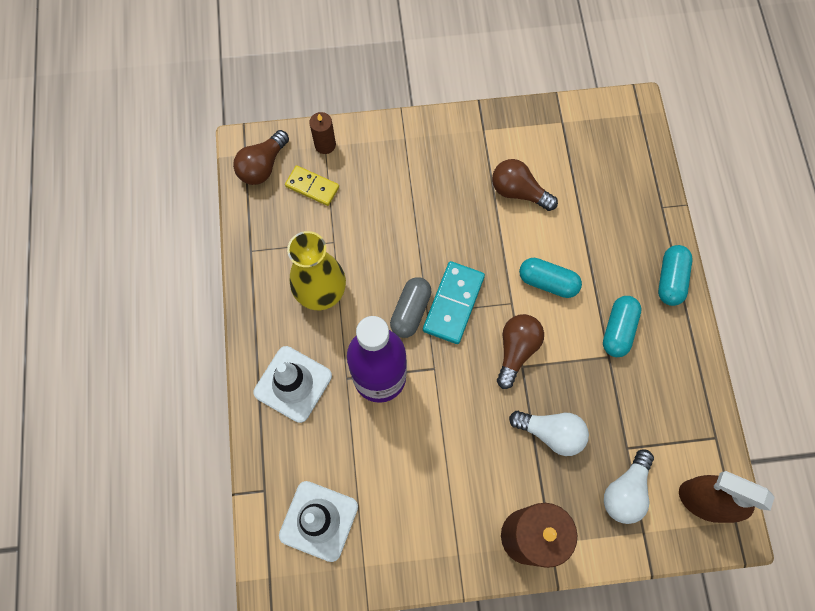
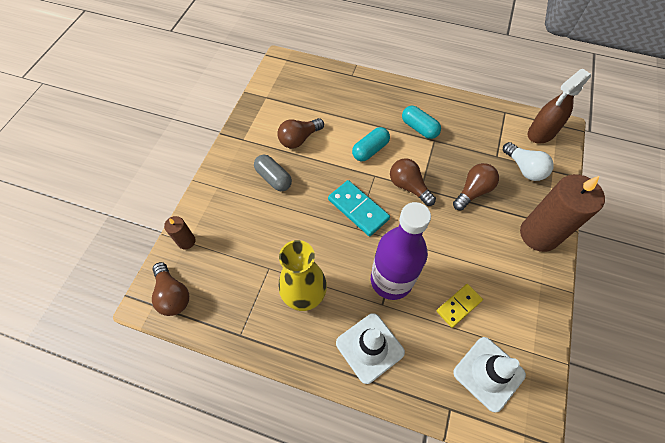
camera: 65 degrees left, 10 degrees down
yellow domino [285,165,339,206] -> yellow domino moved to [437,284,483,328]
grey capsule [390,277,431,338] -> grey capsule moved to [254,155,292,191]
white light bulb [509,411,589,456] -> brown light bulb [453,163,499,211]
turquoise capsule [658,245,692,306] -> none

